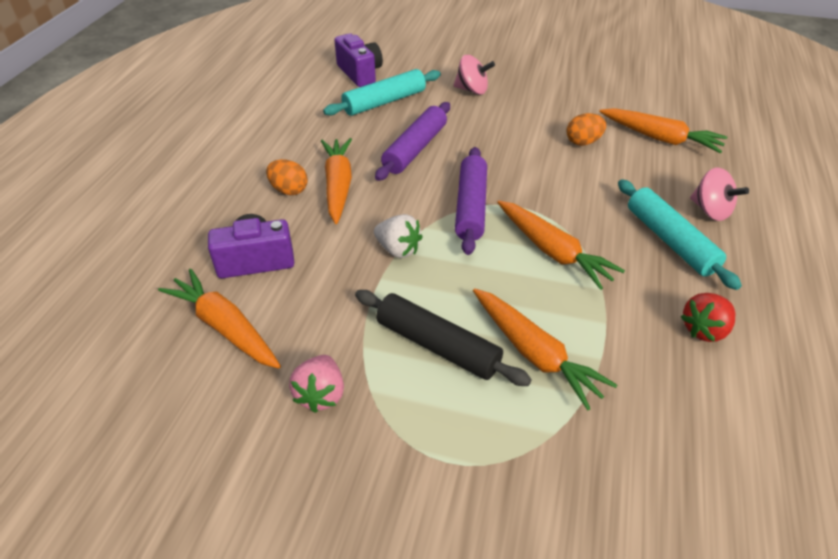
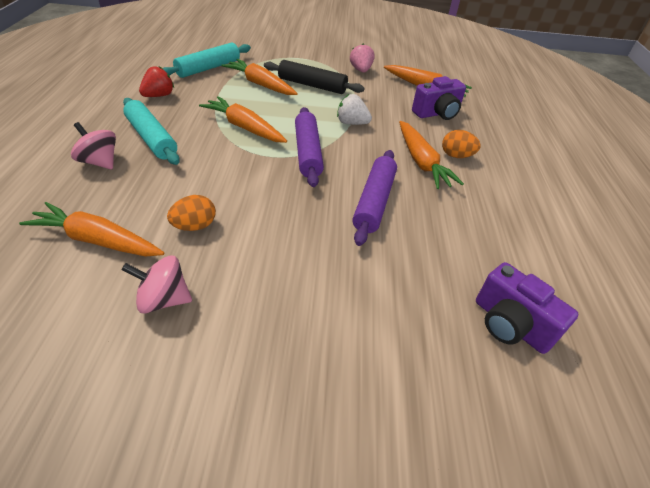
camera: 165 degrees right, 0 degrees up
turquoise rolling pin [323,69,441,116] -> turquoise rolling pin moved to [163,43,251,78]
pink spinning top [454,55,495,95] -> pink spinning top moved to [121,256,192,314]

